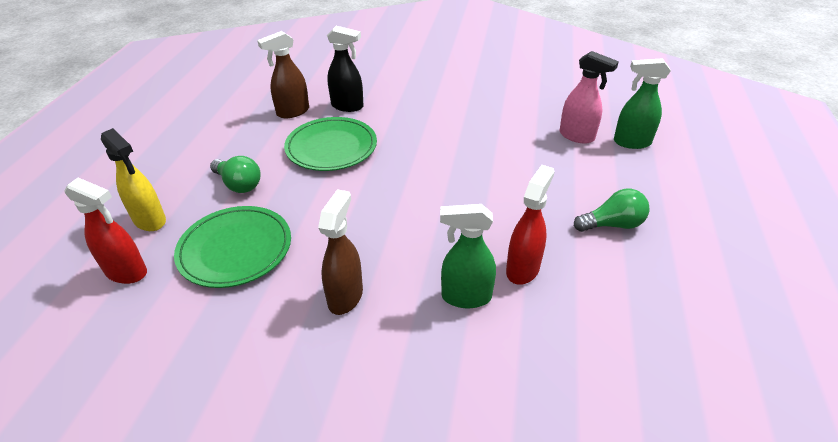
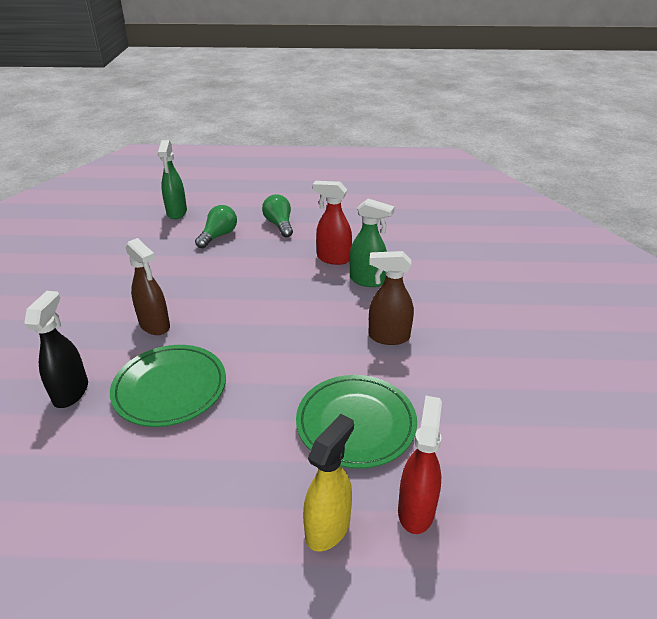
camera: 100 degrees left, 5 degrees down
green light bulb [210,156,261,193] -> green light bulb moved to [195,205,237,248]
brown spray bottle [257,31,309,118] -> brown spray bottle moved to [125,238,170,335]
green spray bottle [440,204,496,308] -> green spray bottle turned 60 degrees counterclockwise [350,199,395,287]
pink spray bottle [560,51,619,144] -> none

